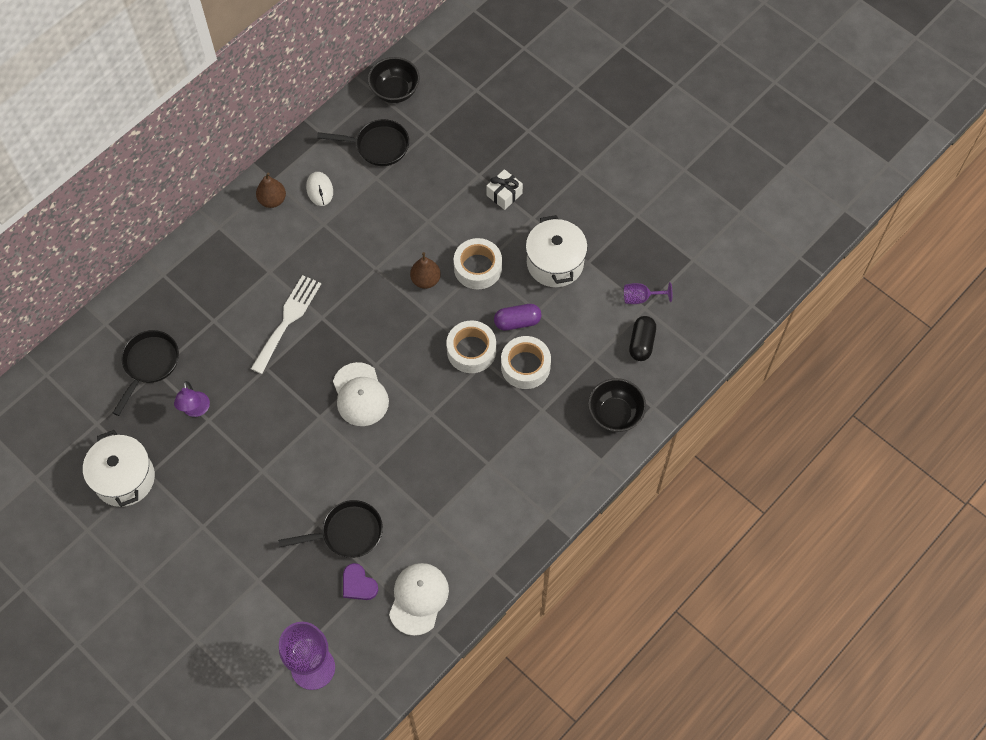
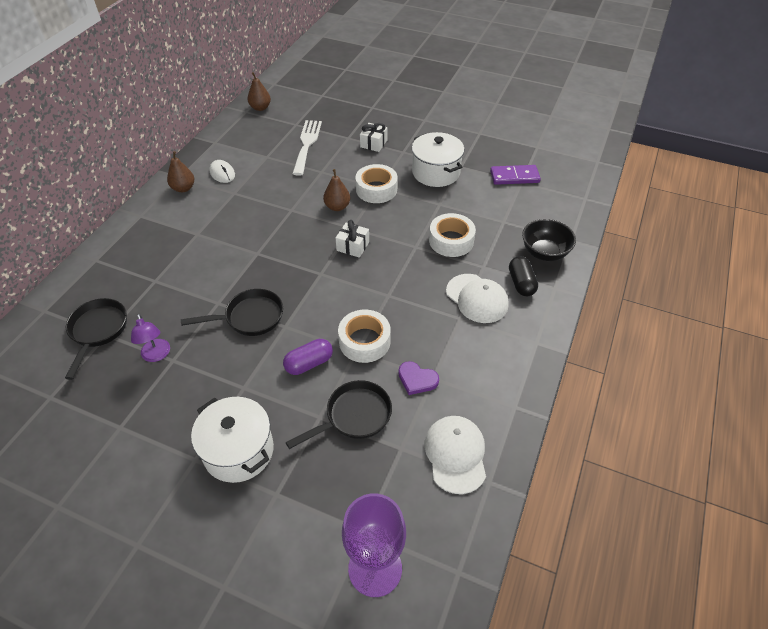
camera: 20 degrees left, 15 degrees down
white pot [83,430,155,507] -> white pot moved to [191,397,274,483]
white fork [251,275,321,374] -> white fork moved to [292,120,322,176]
black pan [317,119,409,166] -> black pan moved to [181,289,283,336]
white cap [333,362,389,426] -> white cap moved to [446,274,509,323]
purple heart [343,563,378,600] -> purple heart moved to [398,361,439,395]
black bowl [368,57,420,103] -> brown pear [248,72,271,111]
white tape [446,320,496,373] -> white tape moved to [338,310,391,363]
purple capsule [494,304,541,331] -> purple capsule moved to [283,339,333,375]
purple goblet [624,282,672,304] -> purple domino [490,165,541,185]
black capsule [629,316,656,361] -> black capsule moved to [509,256,538,296]
none -> white gift [336,220,369,258]

